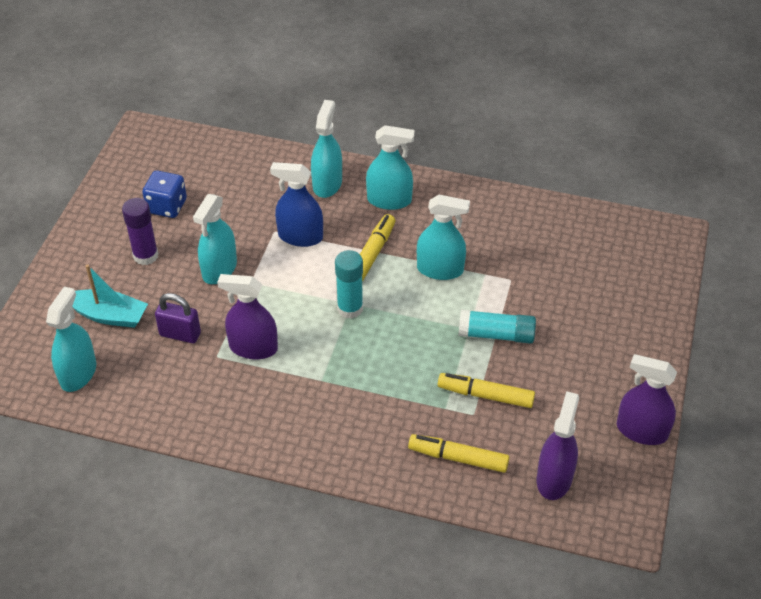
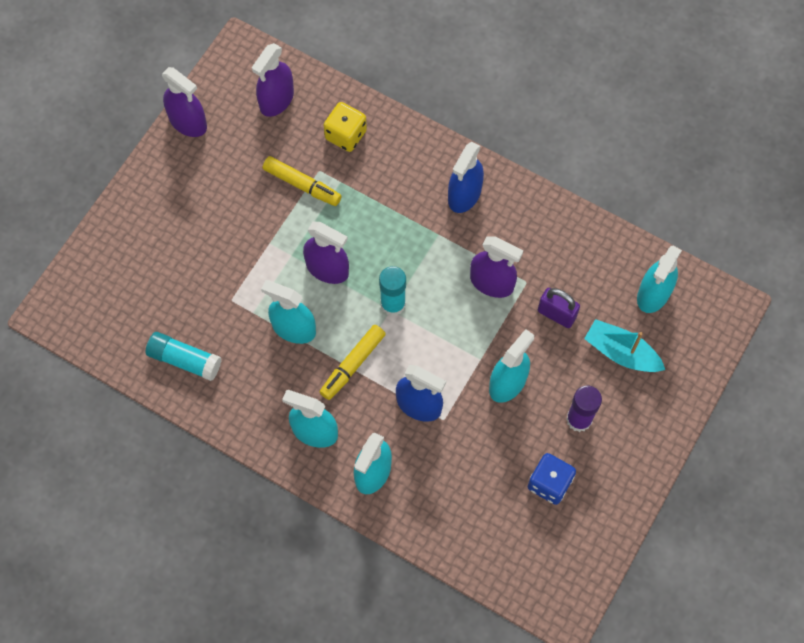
camera: 165 degrees left, 20 degrees up
yellow marker [408,434,509,473] -> yellow dice [323,102,367,152]
turquoise glue stick [458,310,536,344] -> turquoise glue stick moved to [145,332,222,381]
none -> purple spray bottle [303,222,349,284]
none -> blue spray bottle [448,142,484,213]

